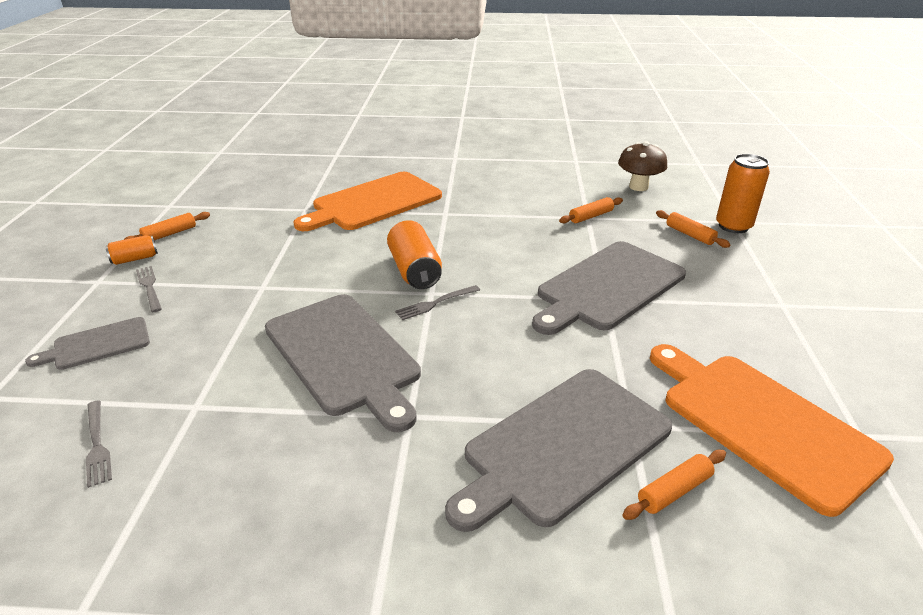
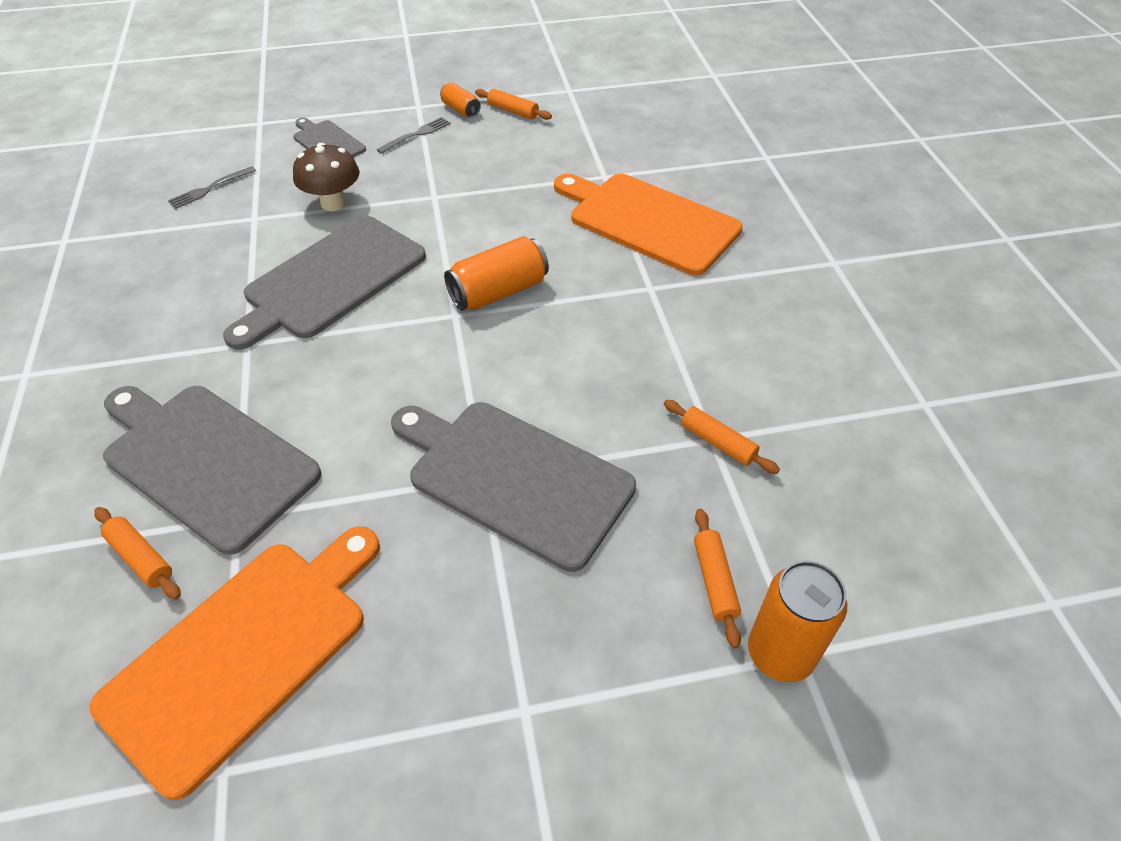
camera: 75 degrees right, 15 degrees up
grey fork [395,285,480,320] -> none
brown mushroom [618,141,667,191] -> brown mushroom moved to [293,143,360,211]
orange rolling pin [656,210,731,248] -> orange rolling pin turned 45 degrees counterclockwise [694,509,741,649]

